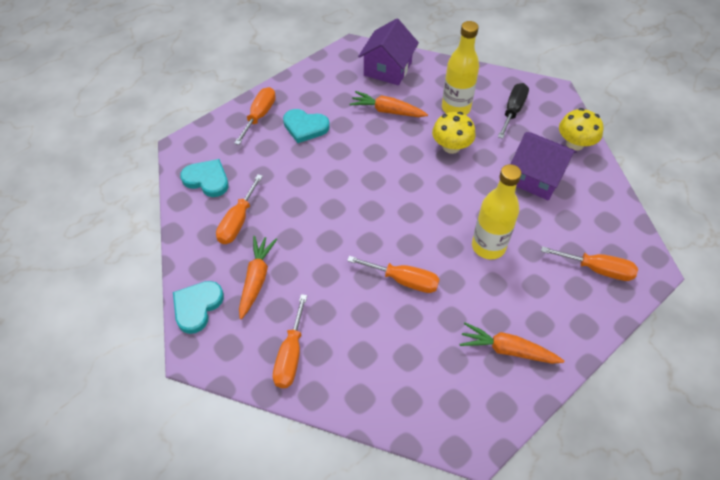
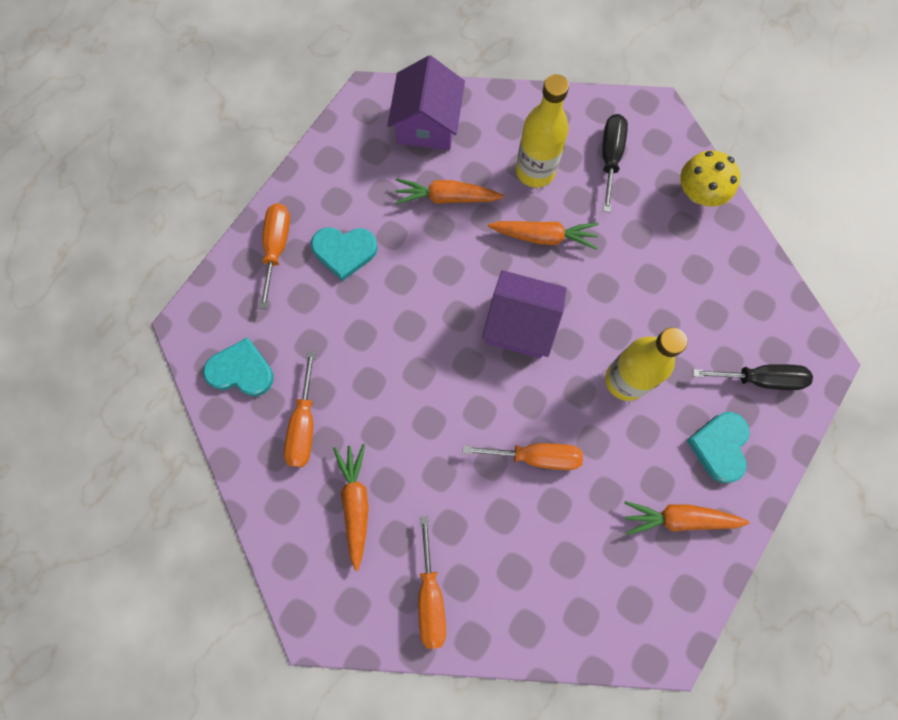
camera: 15 degrees left, 20 degrees up
turquoise heart [173,281,224,334] -> turquoise heart moved to [687,412,750,483]
yellow mushroom [432,112,476,154] -> orange carrot [488,221,599,250]
purple house [511,132,577,200] -> purple house moved to [482,270,567,358]
orange screwdriver [541,246,638,281] -> black screwdriver [693,364,813,390]

